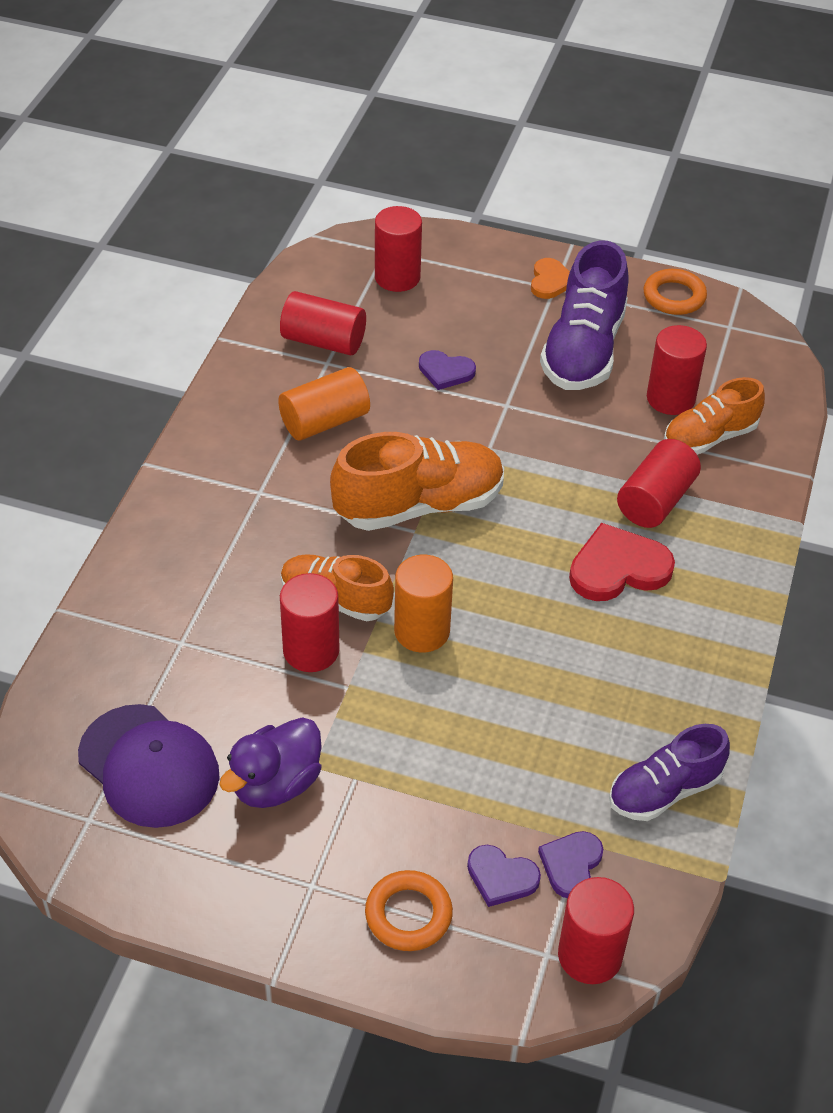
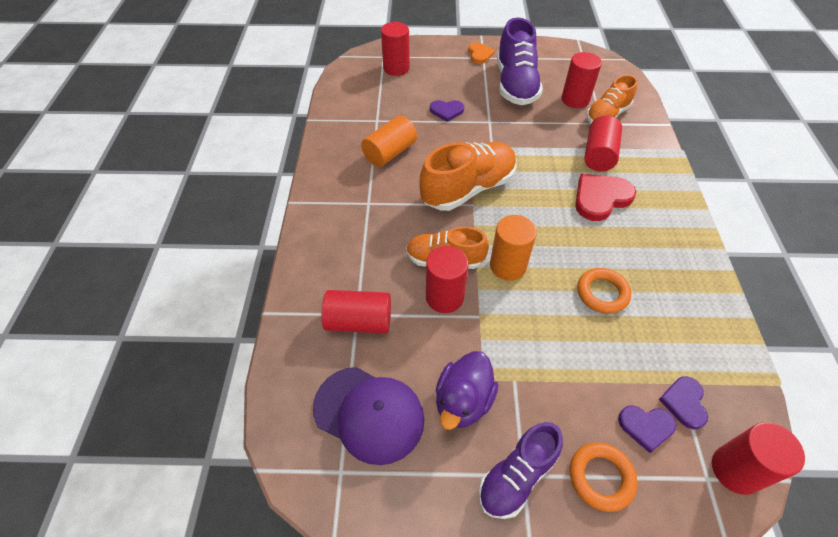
camera: 15 degrees left, 5 degrees up
red cylinder [280,291,366,355] -> red cylinder moved to [322,290,391,334]
purple shoe [609,724,730,821] -> purple shoe moved to [479,422,563,519]
orange ring [643,269,707,315] -> orange ring moved to [577,268,631,314]

